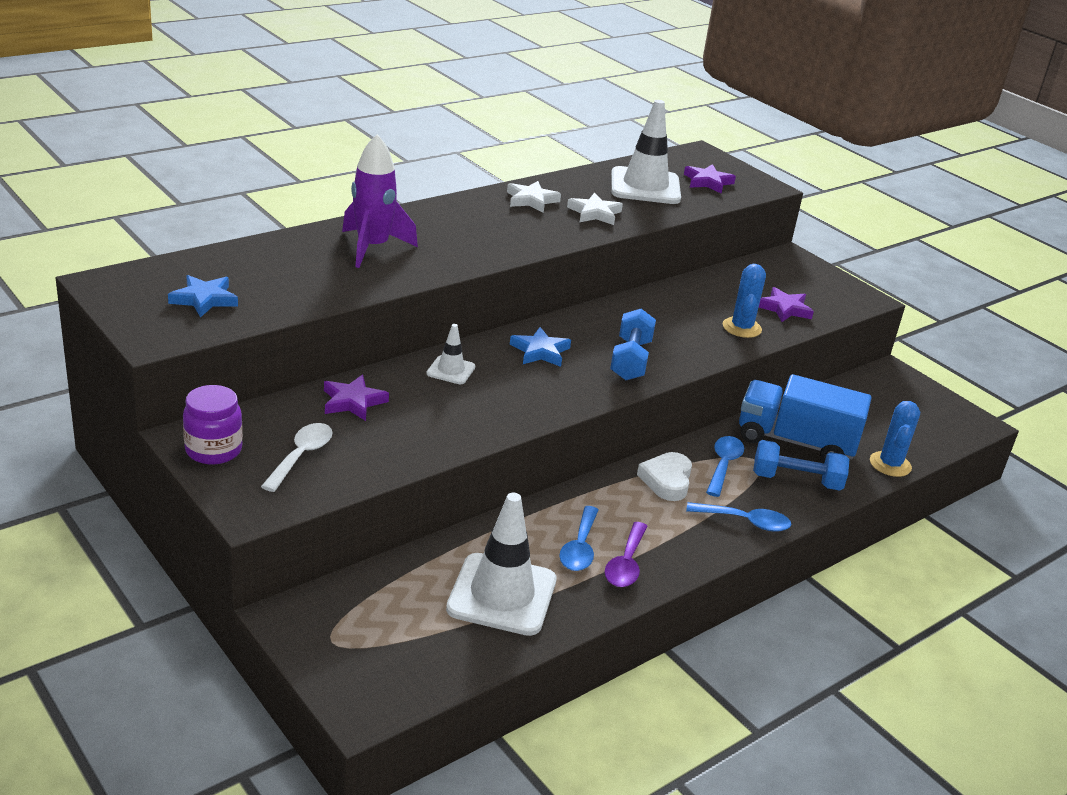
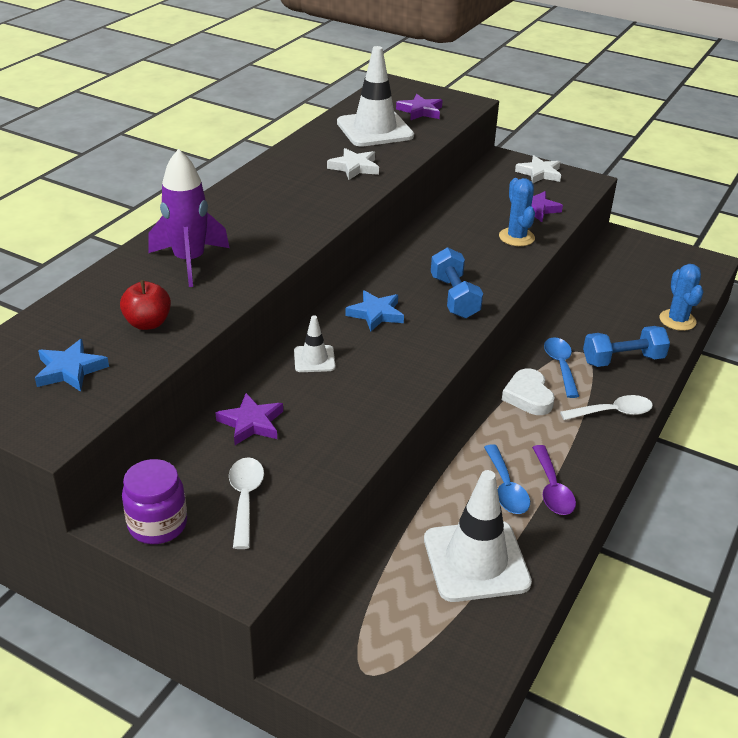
camera: 20 degrees left, 5 degrees up
white star [507,181,561,213] -> white star moved to [515,155,561,183]
blue spoon [686,502,792,532] -> white spoon [560,395,653,420]
blue truck [739,374,872,462] -> none
none -> red apple [120,280,171,330]

